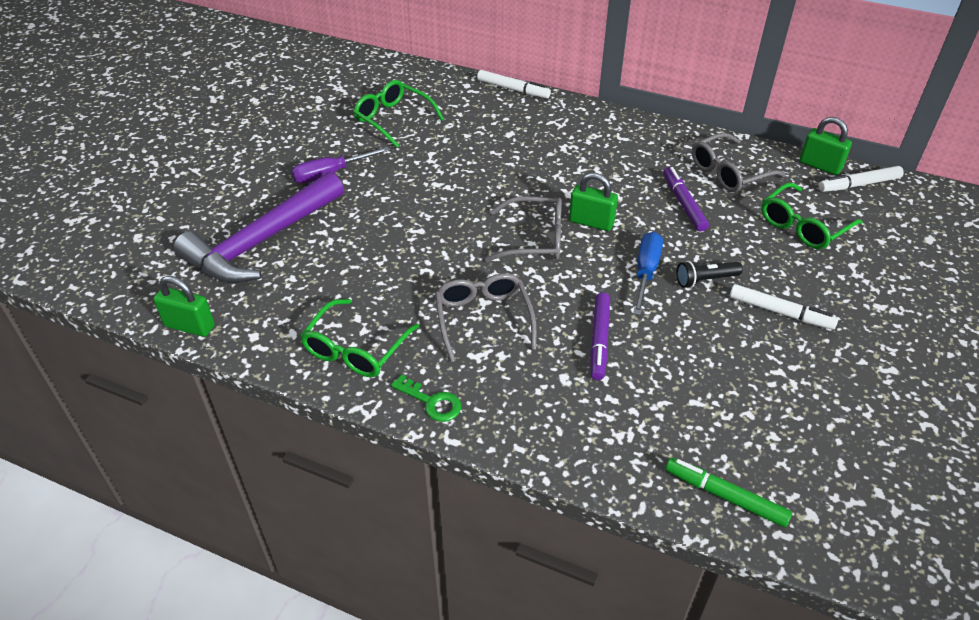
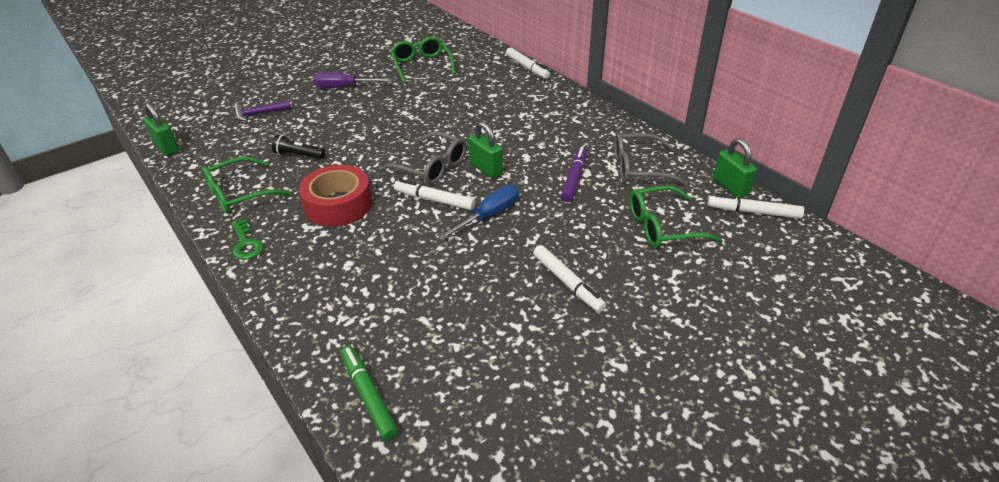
camera: 30 degrees right, 5 degrees down
purple hammer [174,172,344,284] -> purple hammer [234,100,291,121], size x0.41
grey glasses [435,273,537,362] -> red tape [299,165,372,226]
purple marker [590,292,610,380] -> none
black flashlight [677,261,743,288] -> black flashlight moved to [272,134,325,159]
none -> white marker [394,179,475,210]

